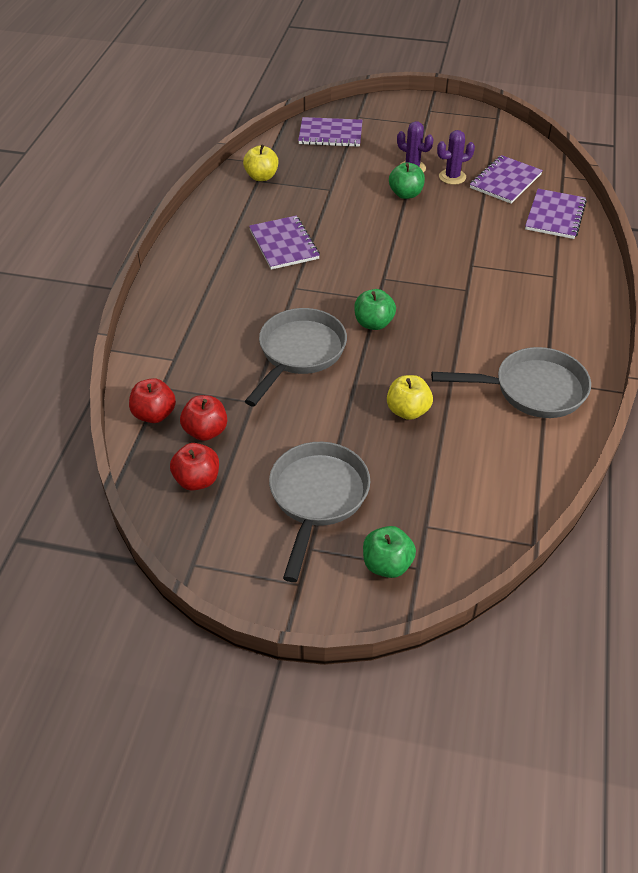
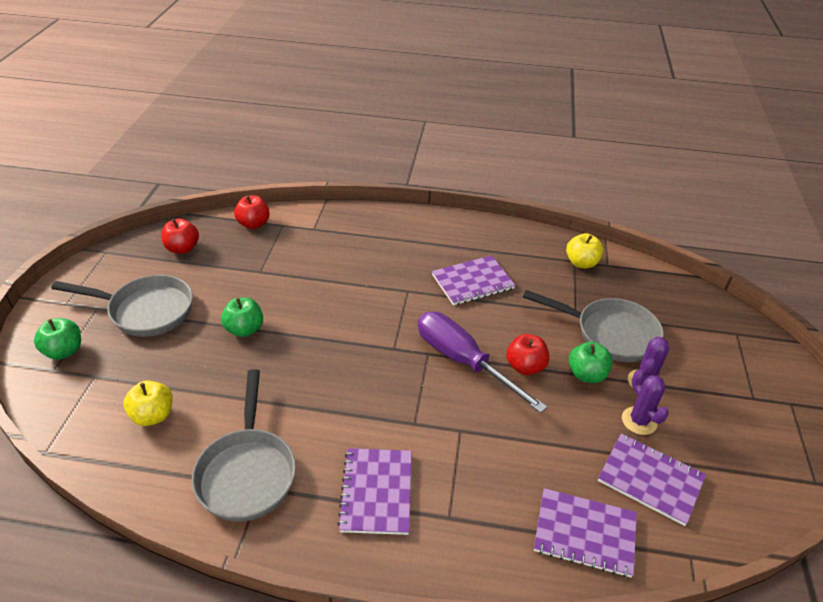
camera: 85 degrees right, 5 degrees down
red apple [180,395,227,441] -> red apple moved to [506,334,549,375]
grey pan [245,308,347,406] -> grey pan moved to [523,290,664,362]
purple notebook [298,117,363,147] -> purple notebook moved to [337,448,412,535]
green apple [354,289,396,330] -> green apple moved to [221,297,263,337]
yellow apple [387,375,433,420] -> yellow apple moved to [123,380,173,426]
none -> purple screwdriver [418,312,547,413]

